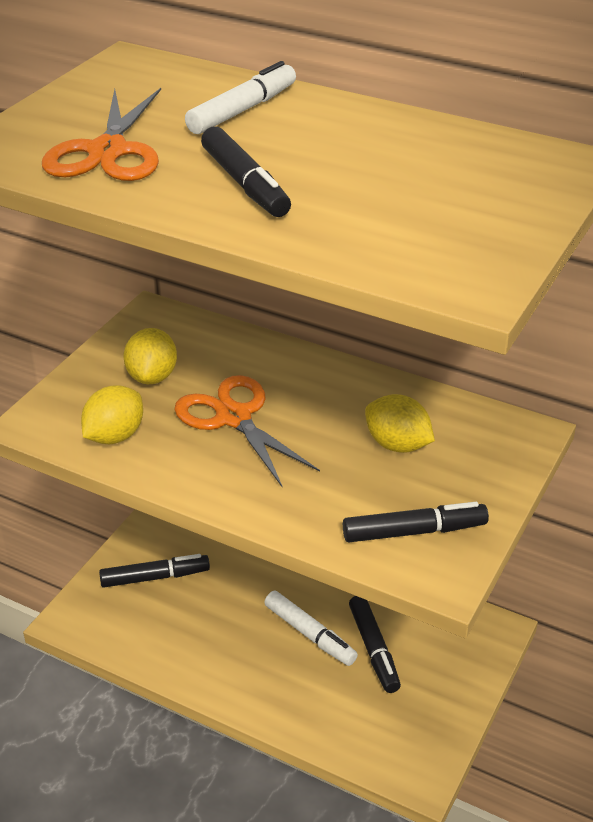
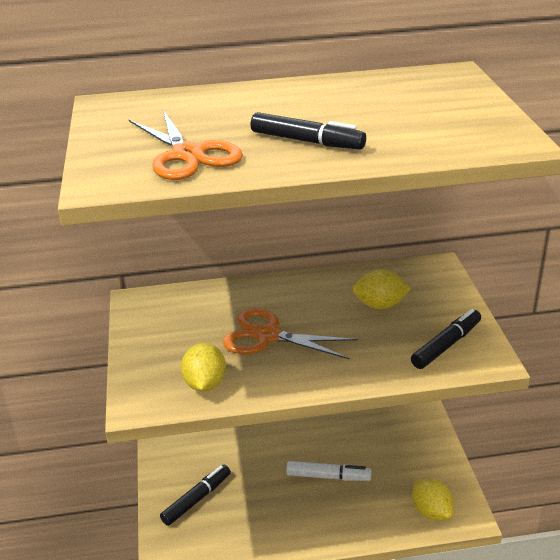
camera: 35 degrees left, 5 degrees down
yellow lemon [123,328,177,384] -> yellow lemon moved to [412,479,454,521]
white marker [185,61,296,134] -> none
black marker [349,596,401,693] -> none

